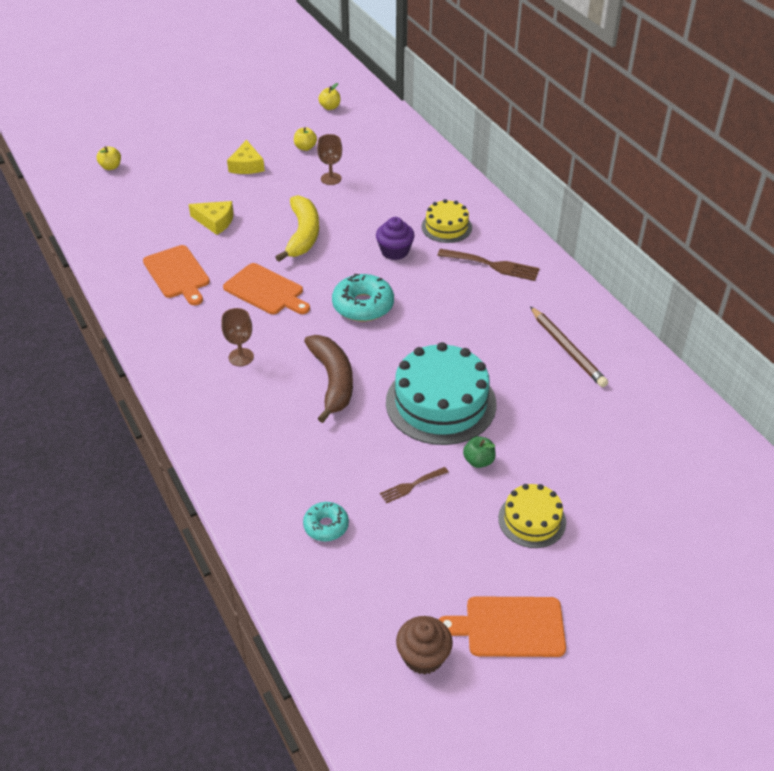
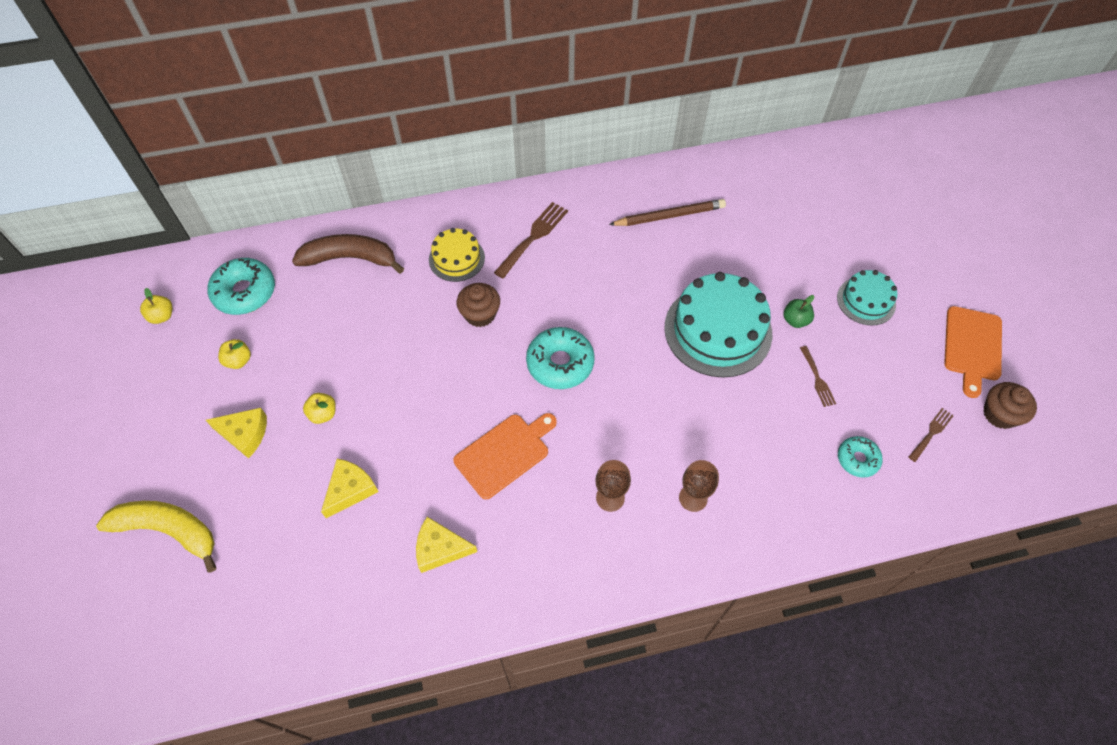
camera: 75 degrees left, 15 degrees up
yellow apple [97,146,121,170] -> yellow apple moved to [303,393,336,424]
orange cutting board [143,245,210,305] -> yellow cheese [416,517,477,573]
yellow banana [276,195,319,262] -> yellow banana moved to [96,501,216,573]
brown banana [304,335,353,423] -> brown banana moved to [292,234,404,274]
brown goblet [317,134,342,185] -> brown goblet moved to [679,460,719,512]
purple cupcake [376,217,415,260] -> brown cupcake [457,283,500,327]
yellow cake [498,484,566,548] -> turquoise cake [837,270,898,326]
none -> turquoise donut [208,258,275,315]
none -> brown fork [909,408,954,462]

